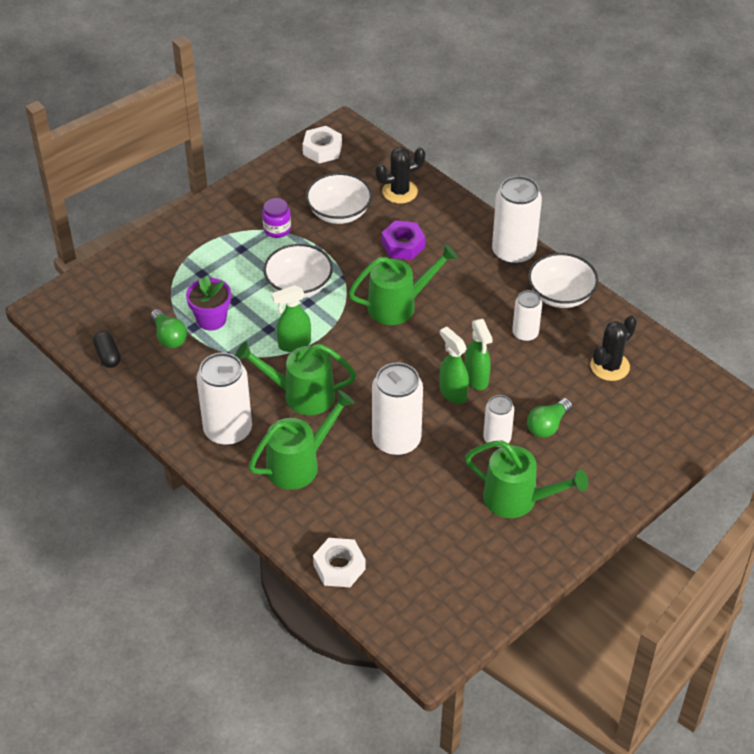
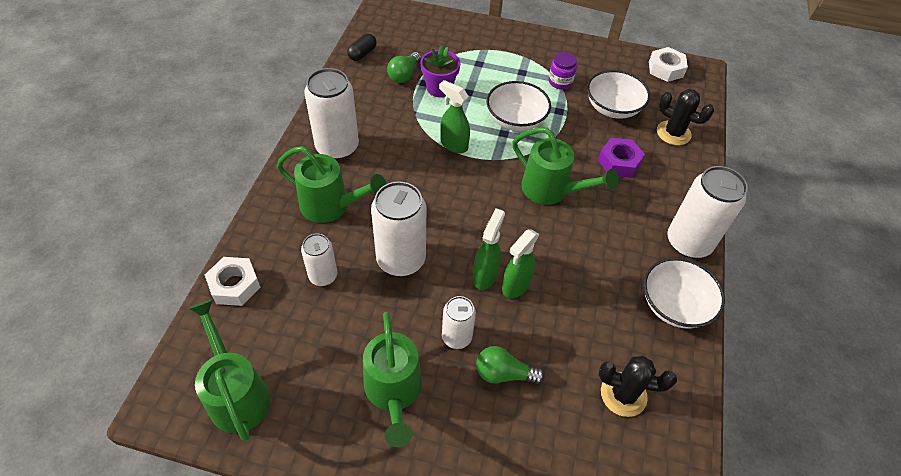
camera: 55 degrees right, 5 degrees up
green watering can [235,342,356,415] -> green watering can moved to [188,299,271,441]
white can [512,290,542,342] -> white can moved to [301,234,337,286]

